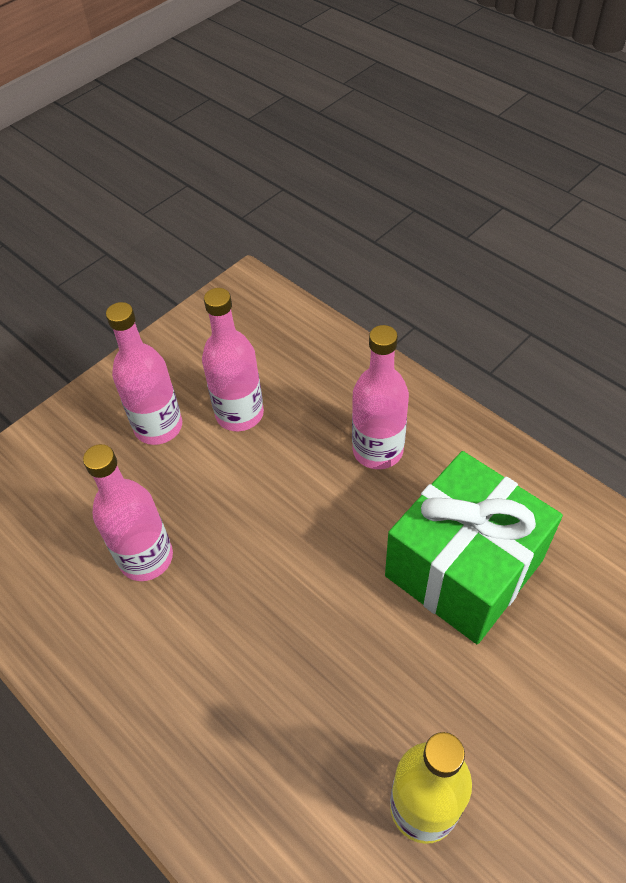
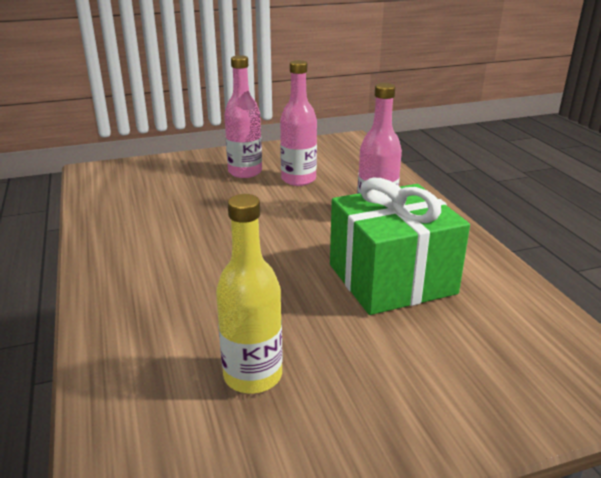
camera: 25 degrees right, 25 degrees down
pink bottle [83,444,173,581] -> none

